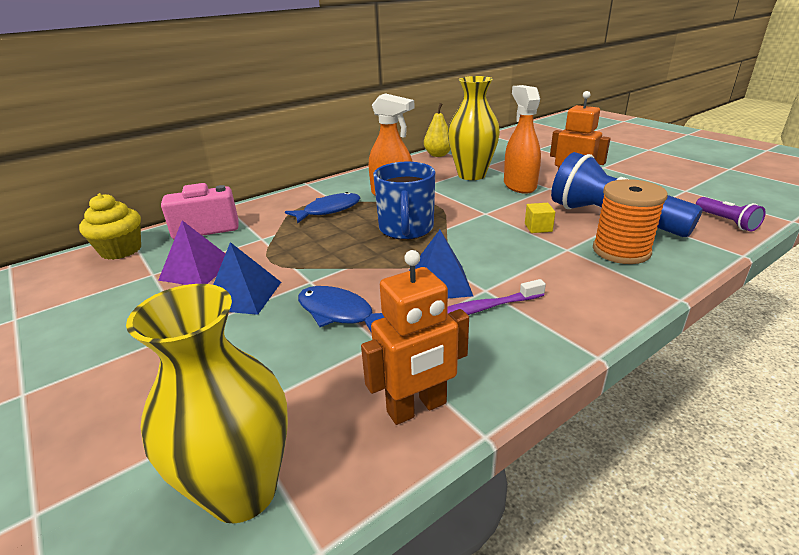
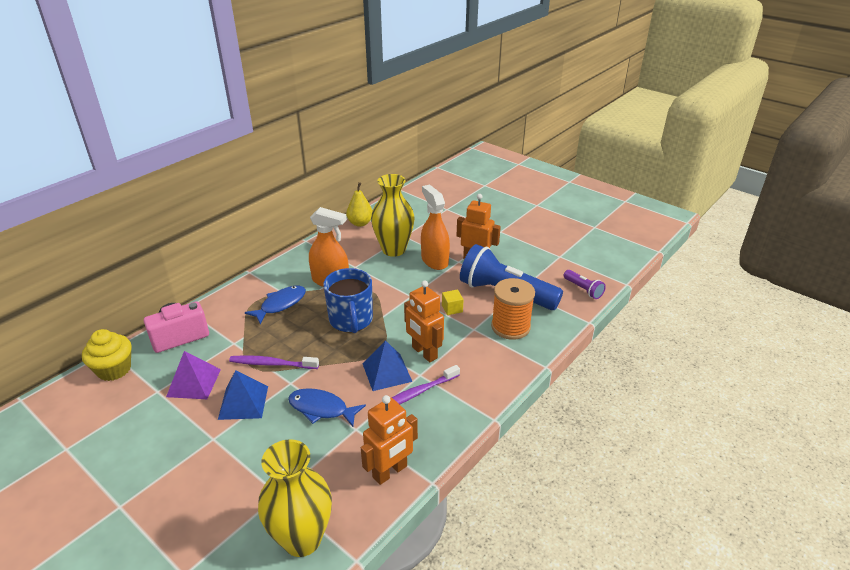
camera: 15 degrees left, 5 degrees up
none -> purple toothbrush [229,355,319,369]
none -> orange robot [404,281,444,362]

